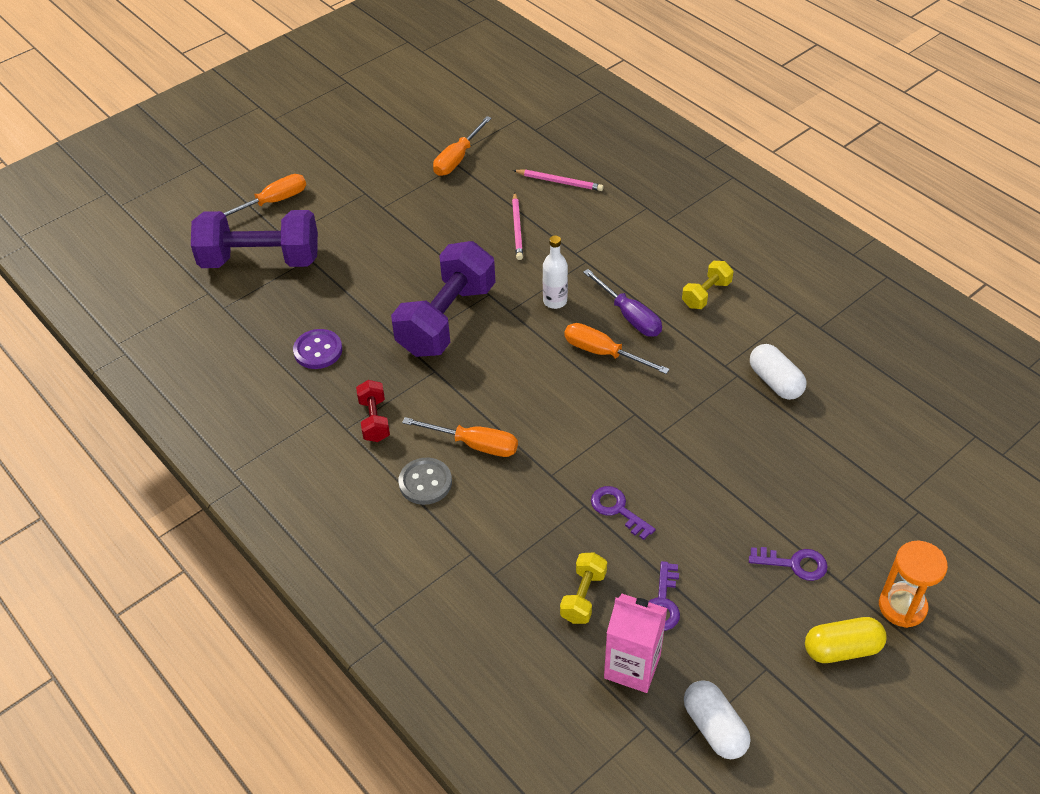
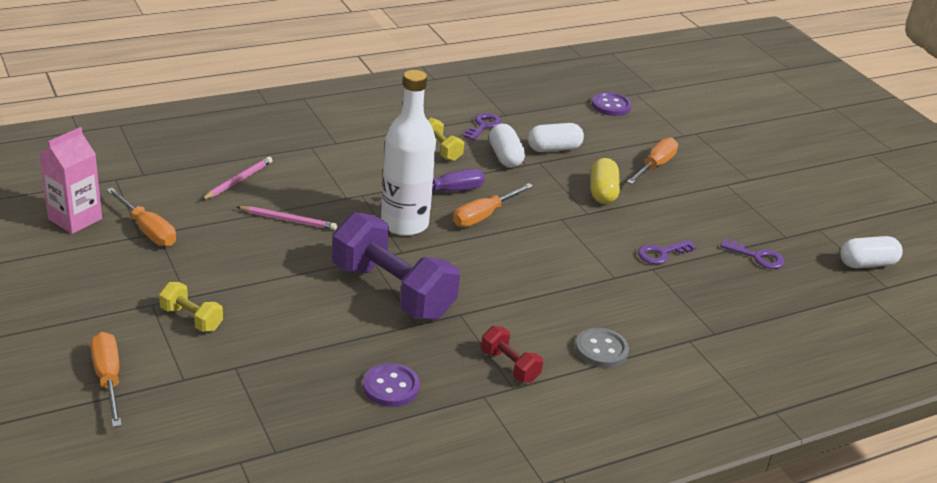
camera: 80 degrees left, 15 degrees down
purple dumbbell [191,210,318,268] -> none
red dumbbell [356,380,390,442] -> red dumbbell turned 45 degrees clockwise [481,326,543,383]
orange screwdriver [402,417,518,457] -> orange screwdriver moved to [627,138,678,184]
white bottle [543,235,568,309] -> white bottle [381,70,436,236], size x1.98
yellow dumbbell [560,553,607,624] -> yellow dumbbell moved to [159,282,223,332]
pink carton [604,594,667,693] -> pink carton moved to [39,127,102,234]
purple key [749,547,828,581] -> purple key moved to [463,113,501,141]
yellow capsule [805,617,887,663] -> yellow capsule moved to [591,158,620,204]
orange hourglass [879,541,948,628] -> none
none -> white capsule [489,124,525,168]
none -> purple button [592,92,632,116]

